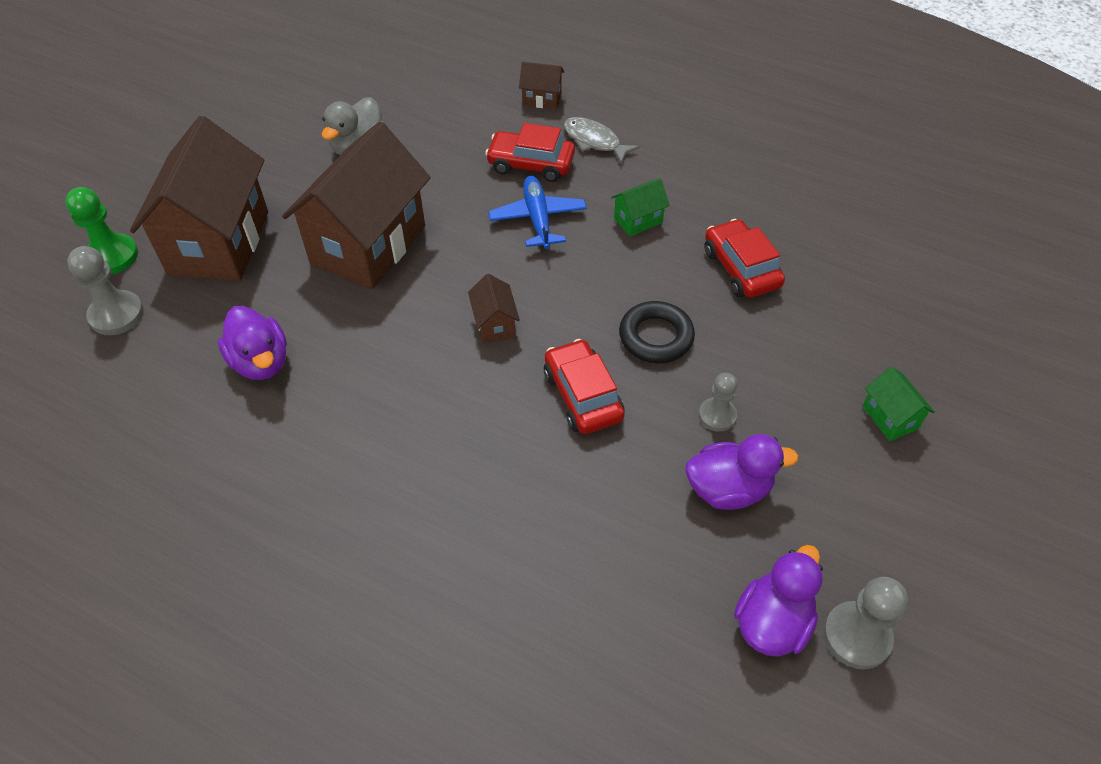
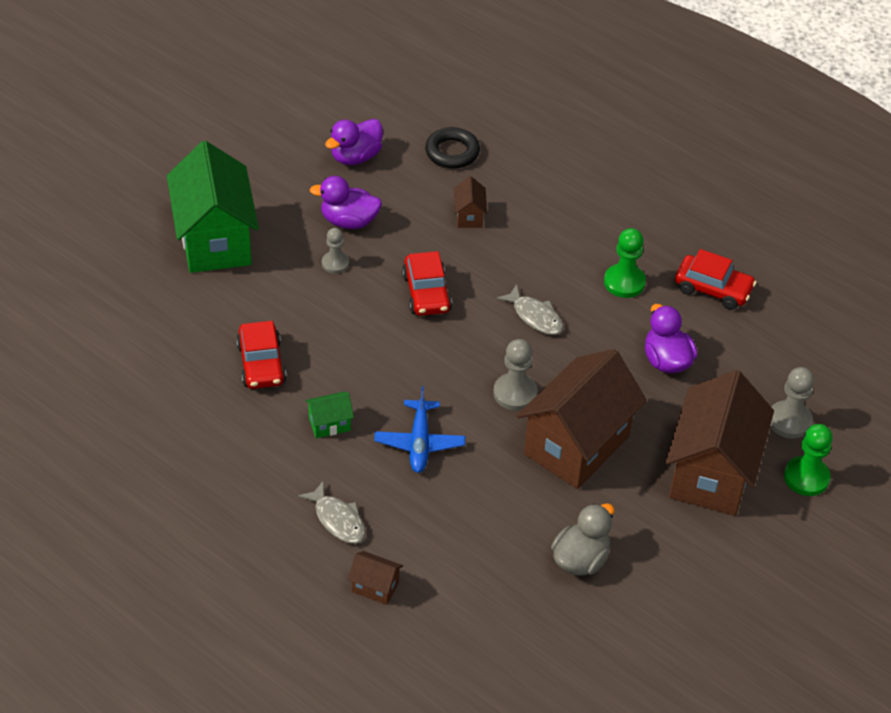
camera: 170 degrees left, 5 degrees down
brown house [468,274,520,344] -> brown house moved to [454,176,487,228]
red car [485,123,575,182] -> red car moved to [675,249,756,310]
black ring [619,301,695,363] -> black ring moved to [425,127,480,169]
grey pawn [823,577,908,670] -> grey pawn moved to [493,339,538,411]
green house [862,367,935,441] -> green house [167,141,259,273], size x2.43
none -> grey fish [496,284,563,335]
none -> green pawn [604,228,646,298]

